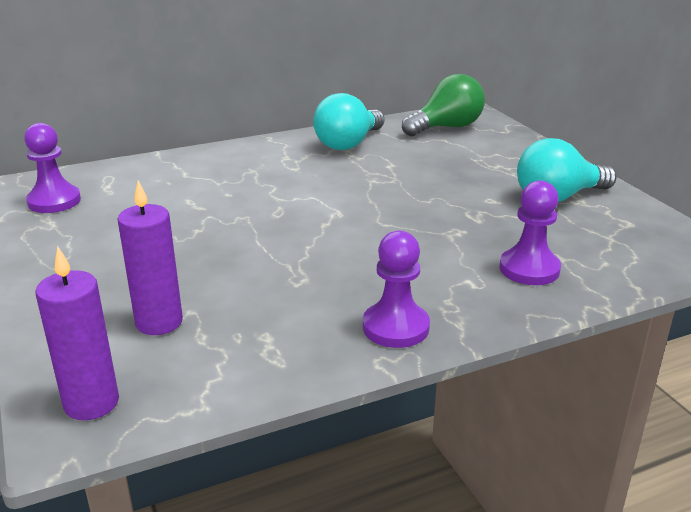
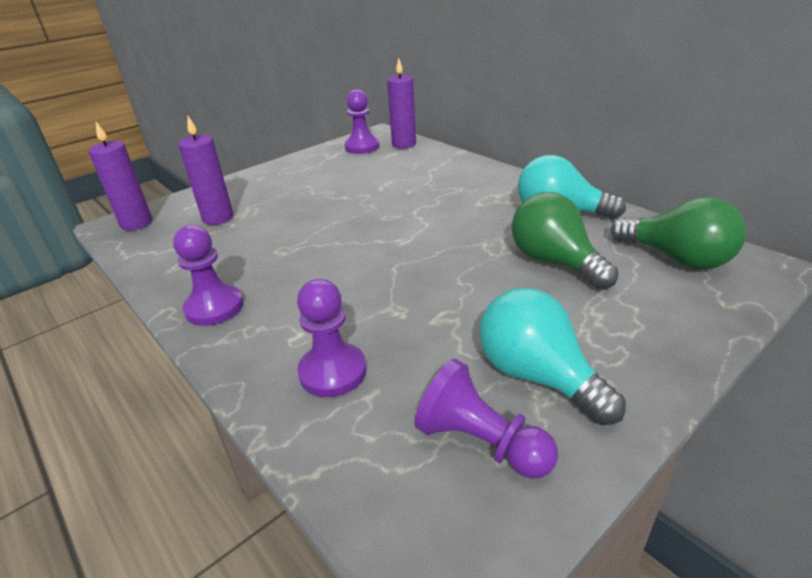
camera: 75 degrees right, 5 degrees up
none -> purple candle [387,58,416,149]
none -> purple pawn [414,359,558,479]
none -> green light bulb [512,192,618,290]

